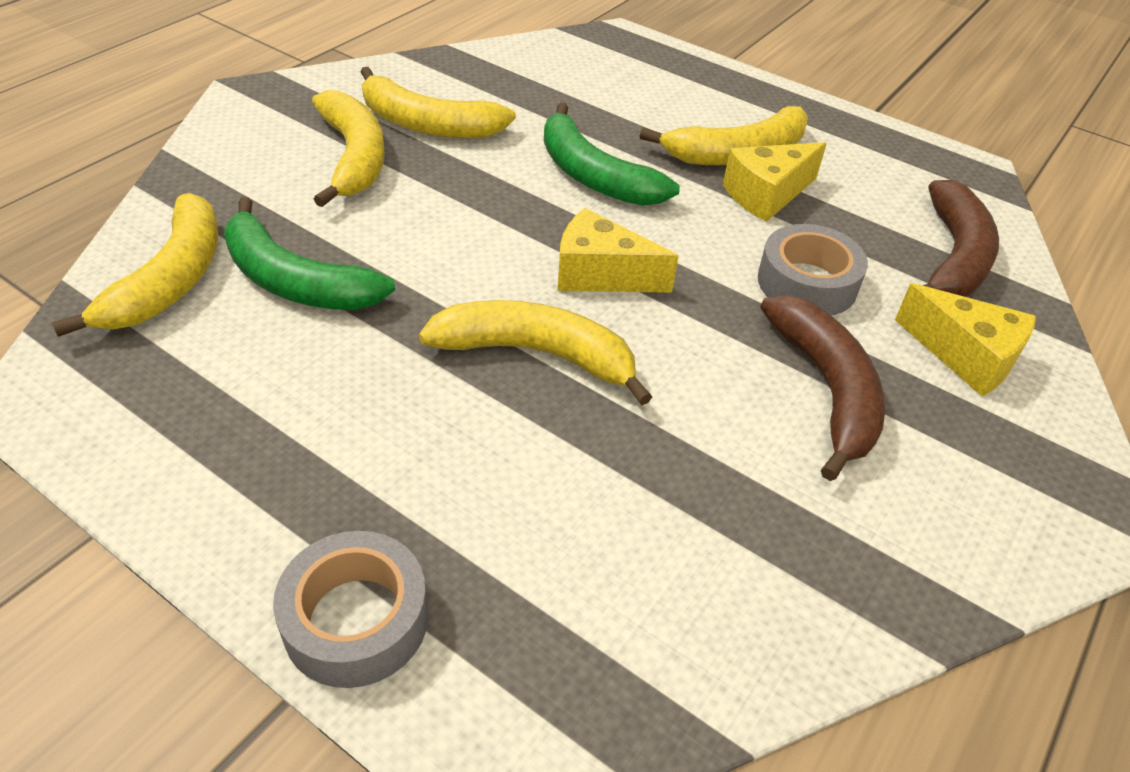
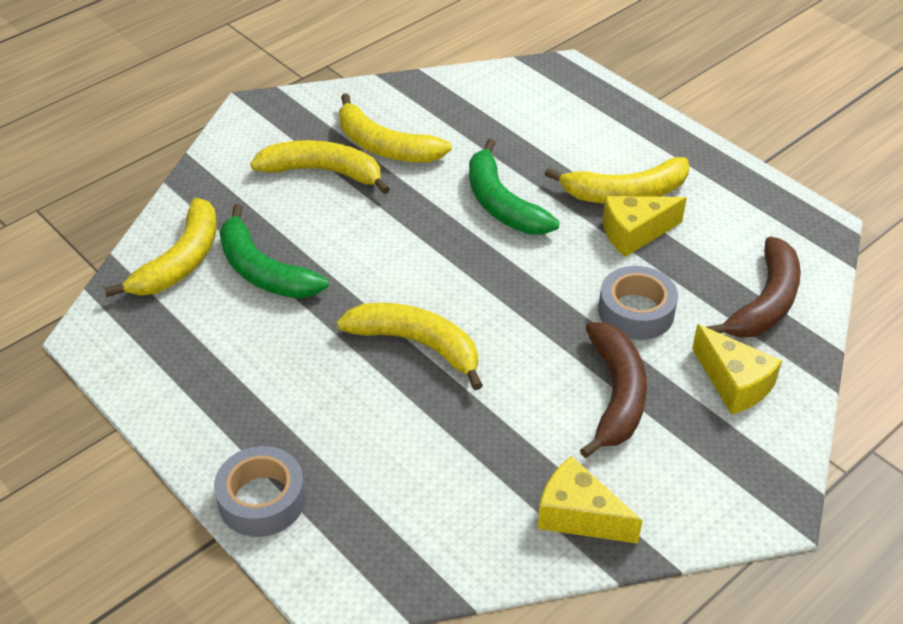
camera: 15 degrees right, 0 degrees up
yellow banana [312,90,385,207] -> yellow banana turned 75 degrees counterclockwise [250,140,390,194]
yellow cheese [558,208,679,293] -> yellow cheese moved to [538,456,643,544]

